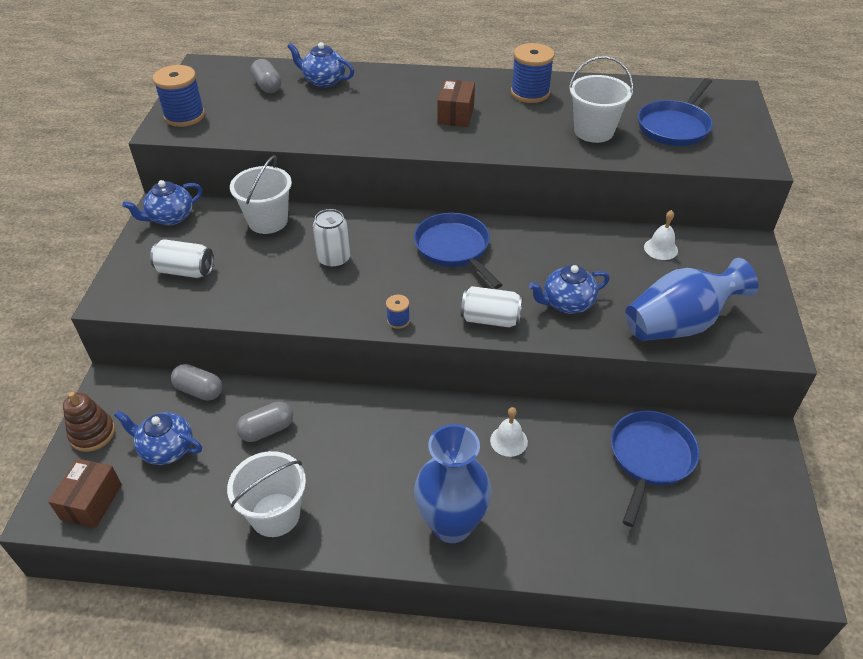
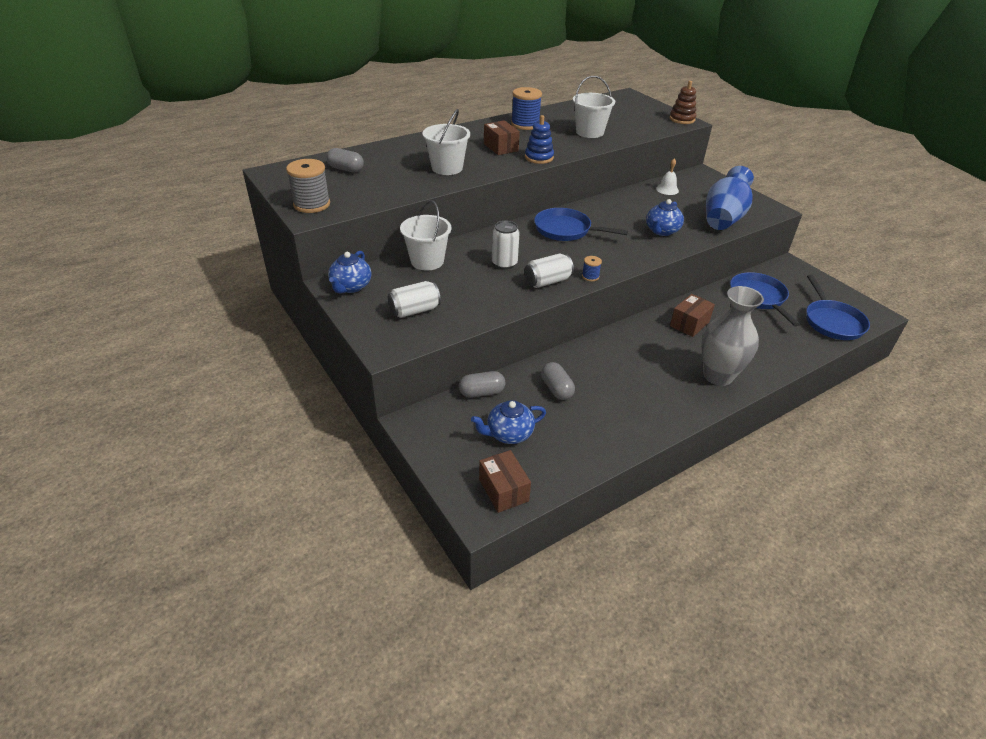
camera: 40 degrees left, 5 degrees down
brown stacking toy [63,392,115,452] -> brown stacking toy moved to [669,81,696,124]
blue spool [153,65,205,127] -> grey spool [286,159,330,213]
white bucket [227,451,306,537] -> white bucket moved to [423,109,470,175]
grey capsule [236,402,293,442] -> grey capsule turned 45 degrees counterclockwise [541,362,575,400]
blue teapot [287,42,354,88] -> none
blue vase [414,424,492,543] -> grey vase [701,286,764,386]
white can [461,286,523,327] -> white can moved to [524,254,574,288]
white bell [490,407,528,457] -> brown box [670,294,715,337]
blue pan [638,78,713,146] -> blue pan moved to [806,275,870,340]
none -> blue stacking toy [525,115,554,164]

